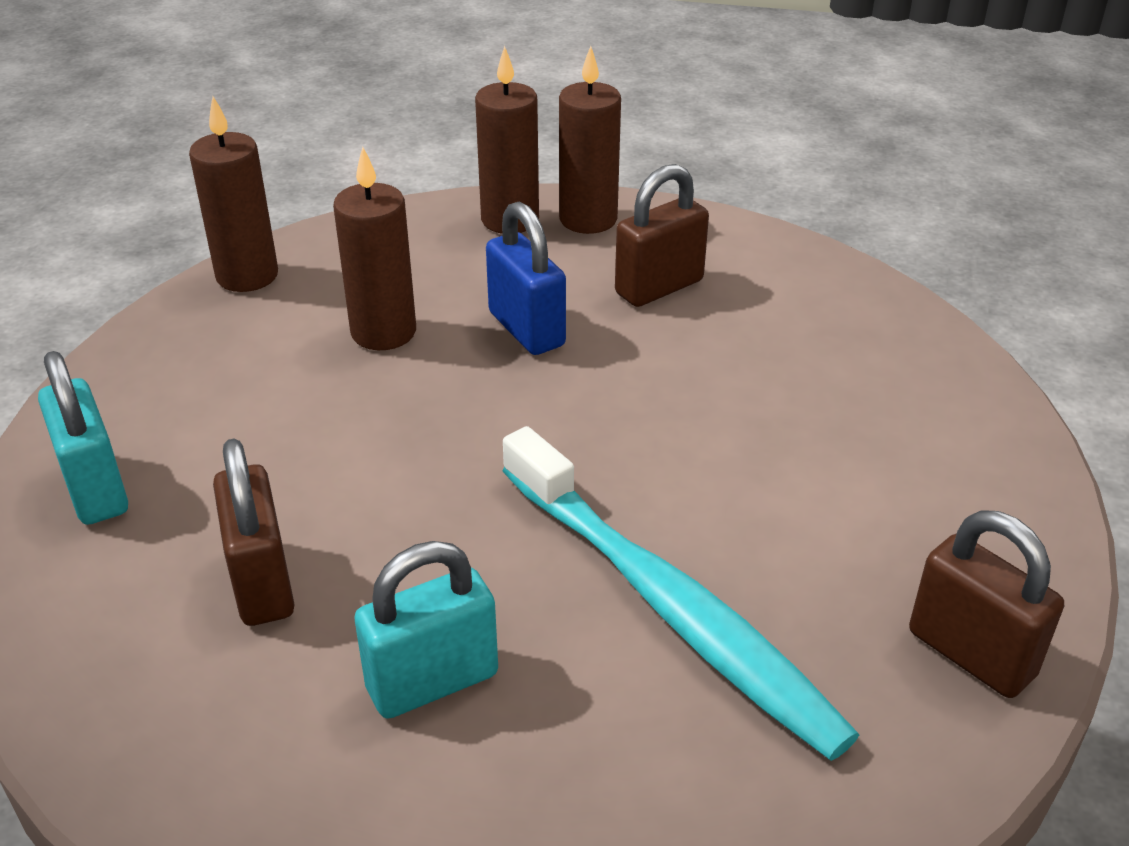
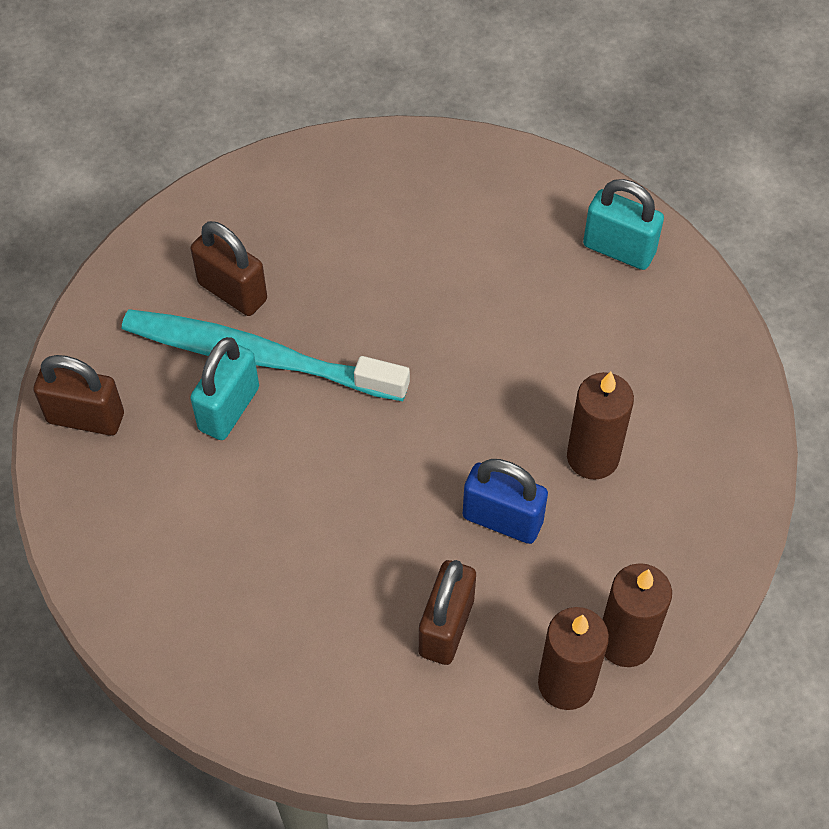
camera: 145 degrees right, 20 degrees up
brown candle [189,96,278,292] -> none
brown padlock [213,439,295,626] -> brown padlock moved to [191,221,267,316]
turquoise padlock [354,541,498,719] -> turquoise padlock moved to [190,337,259,440]

